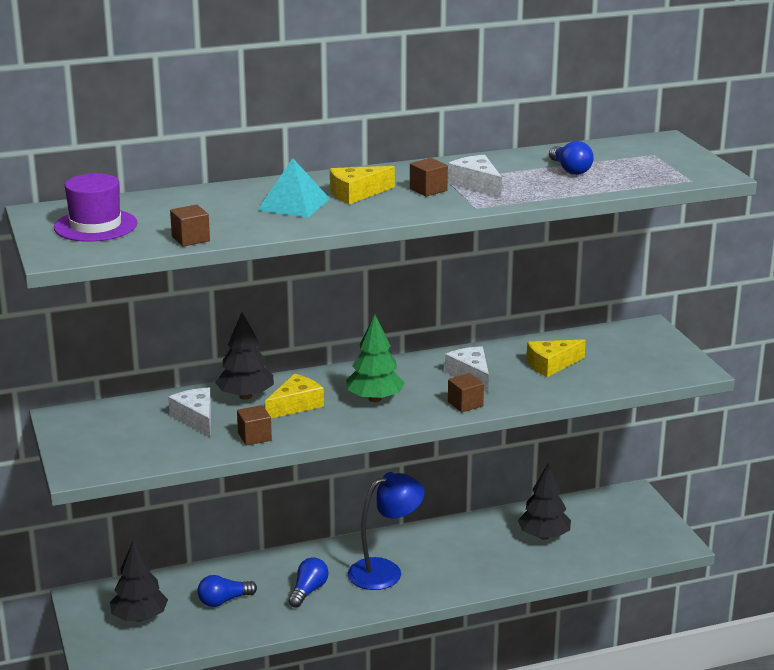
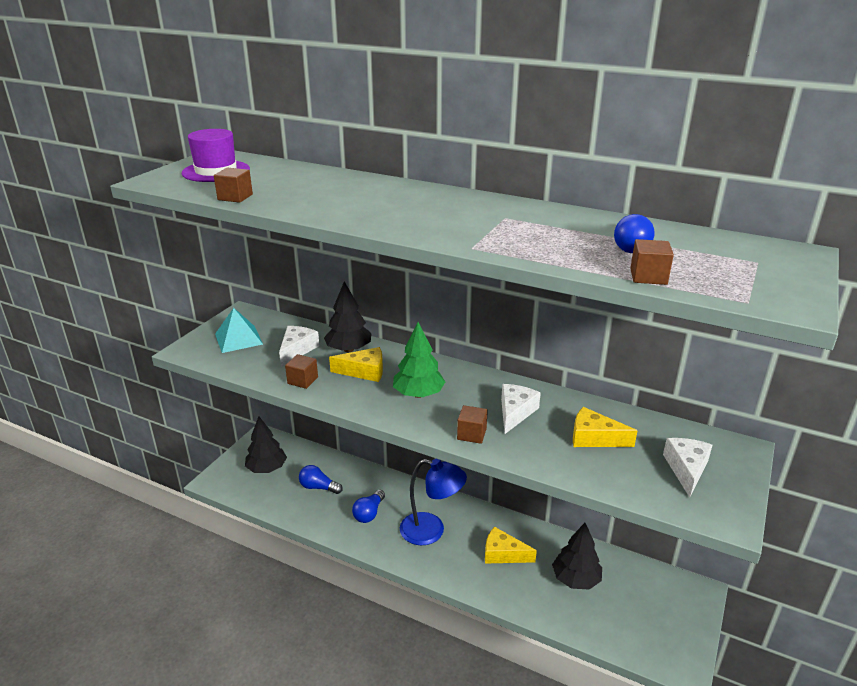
camera: 45 degrees right, 5 degrees up
turquoise pyramid [258,158,330,218] -> turquoise pyramid moved to [215,308,263,353]
blue light bulb [288,557,329,608] -> blue light bulb turned 135 degrees clockwise [352,490,385,523]
yellow cheese [330,166,395,204] -> yellow cheese moved to [485,526,537,563]
brown cube [410,158,448,196] -> brown cube moved to [630,239,674,285]
white cheese [448,155,502,198] -> white cheese moved to [663,438,712,497]

